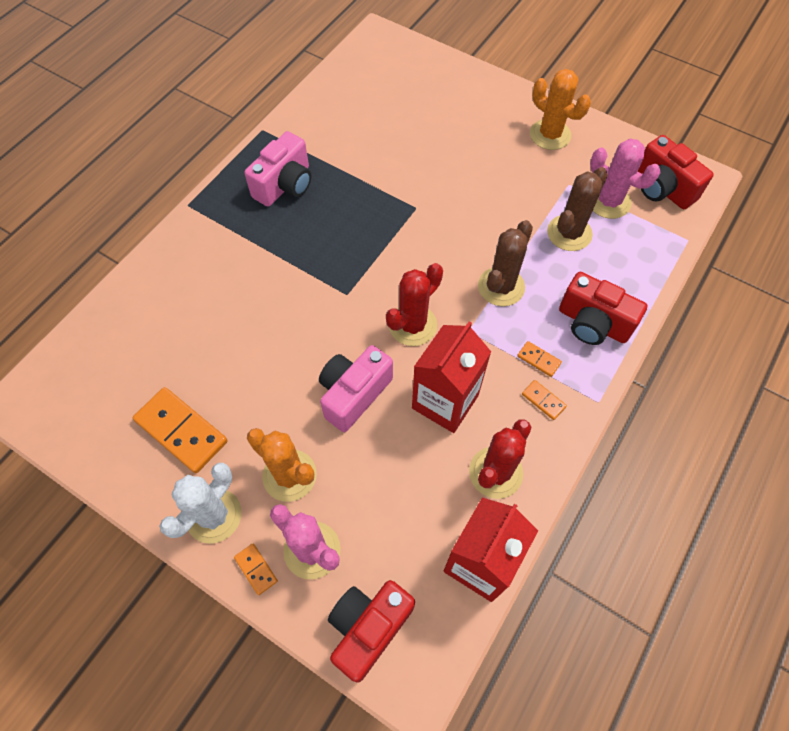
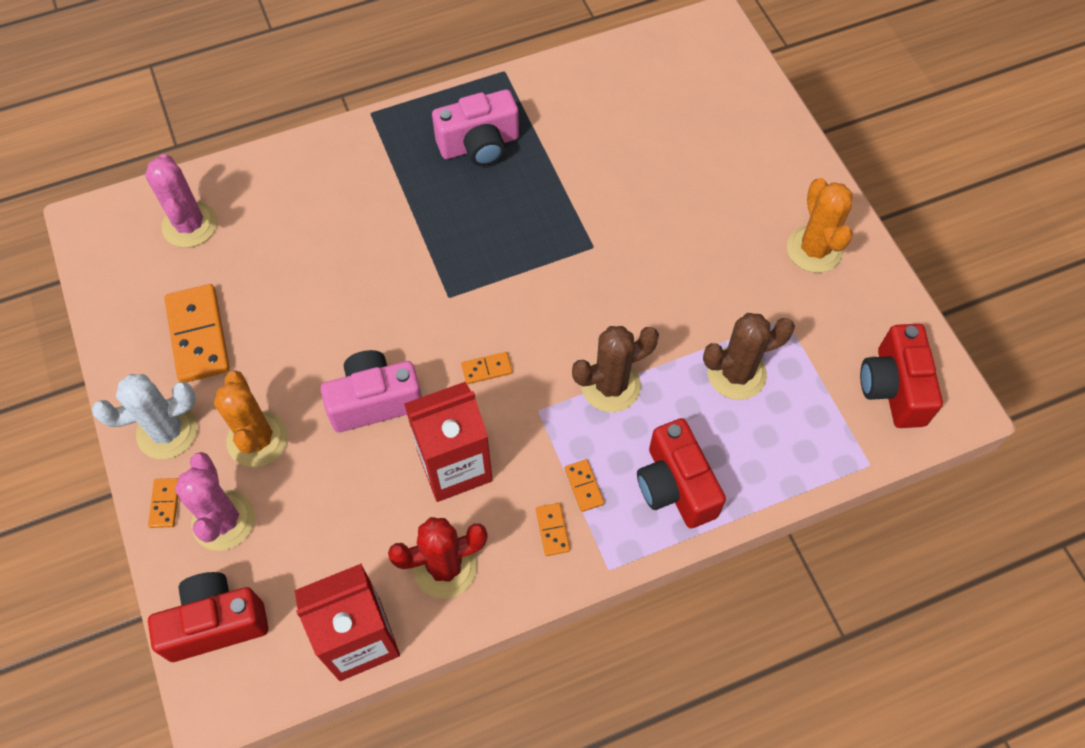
camera: 35 degrees right, 0 degrees up
red cactus [386,263,443,346] -> orange domino [461,352,513,384]
pink cactus [590,138,661,219] -> pink cactus moved to [145,154,217,248]

